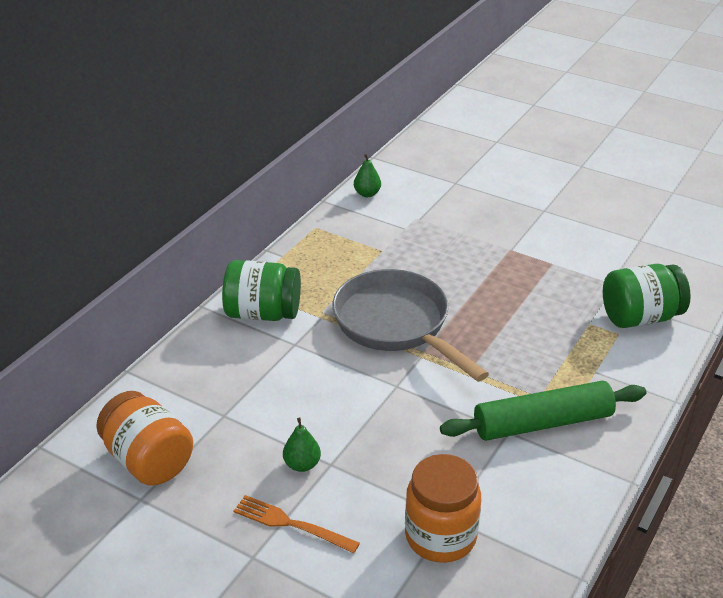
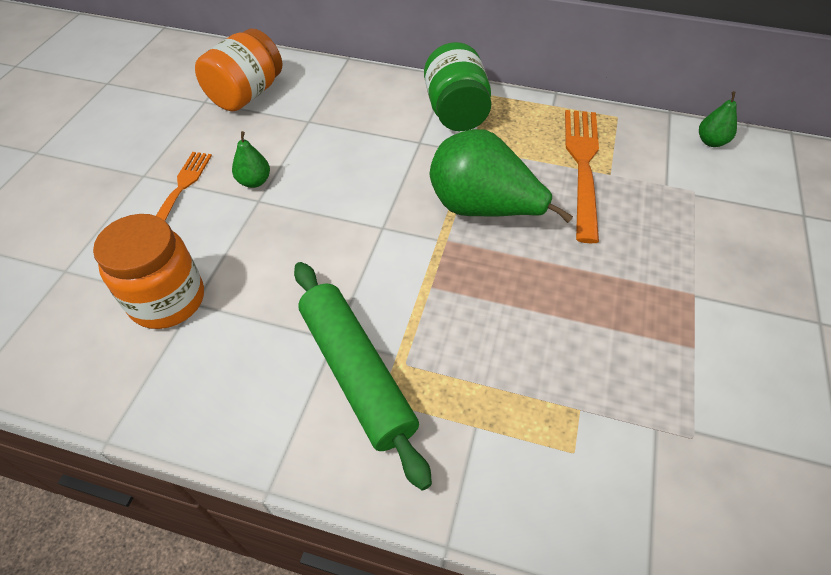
camera: 75 degrees right, 15 degrees up
grey pan [332,269,489,382] -> green pear [430,129,573,223]
green jar [603,264,691,328] -> none
none -> orange fork [565,110,599,243]

